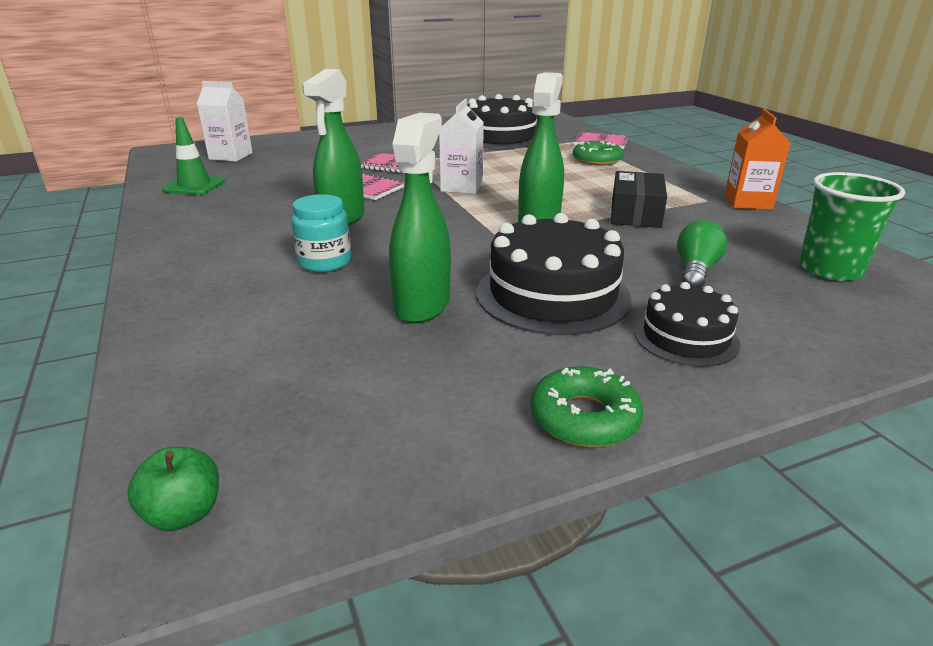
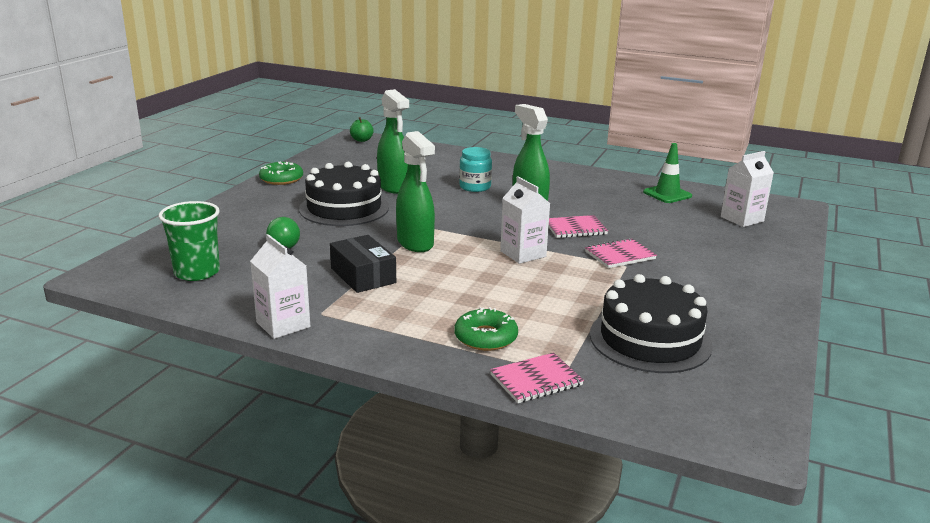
camera: 135 degrees right, 5 degrees down
black cake [634,282,741,367] -> none
orange carton [725,109,790,210] -> white carton [250,234,310,339]

